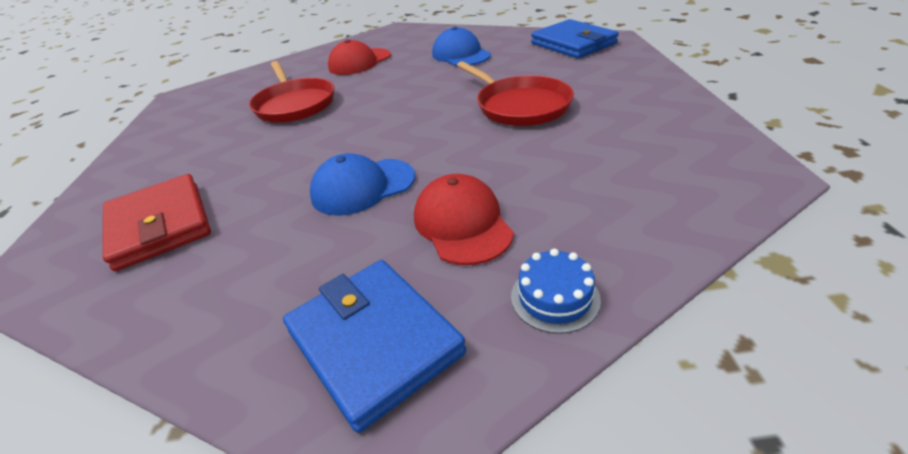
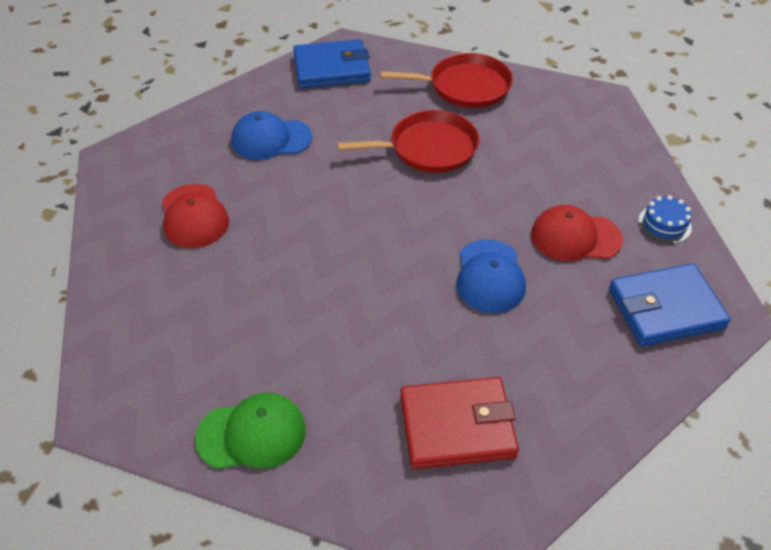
camera: 70 degrees left, 10 degrees up
red pan [249,61,334,123] -> red pan moved to [381,53,513,108]
none -> green cap [195,393,306,469]

